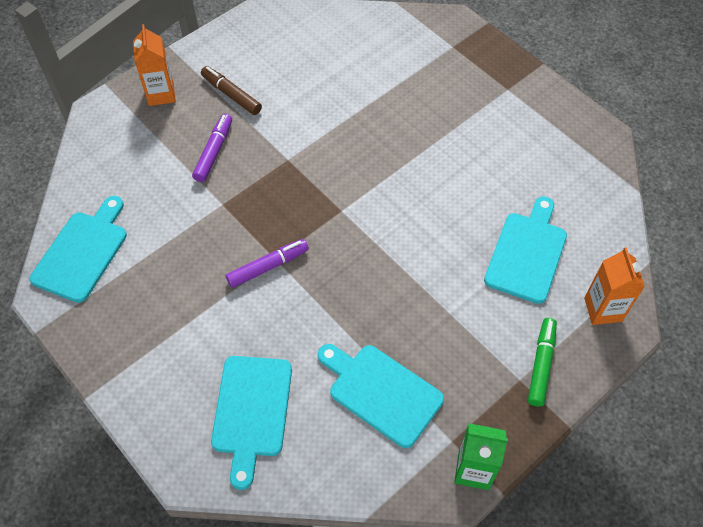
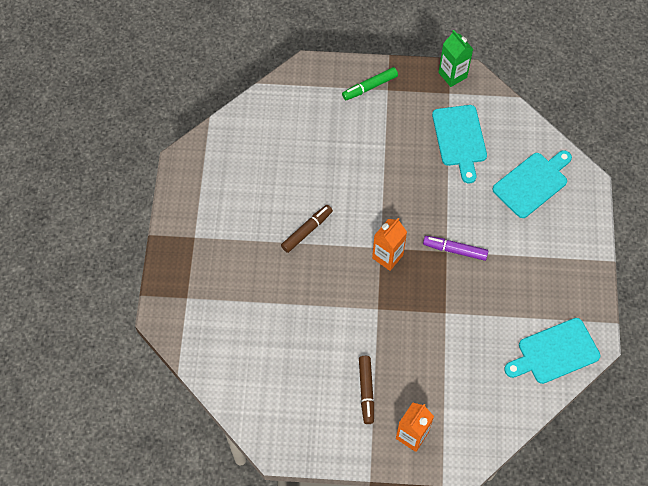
camera: 135 degrees left, 5 degrees up
purple marker [192,114,232,182] -> none
turquoise cutting board [484,196,567,304] -> none
orange carton [584,247,645,325] -> orange carton moved to [372,218,407,271]
none -> brown marker [281,205,333,253]

